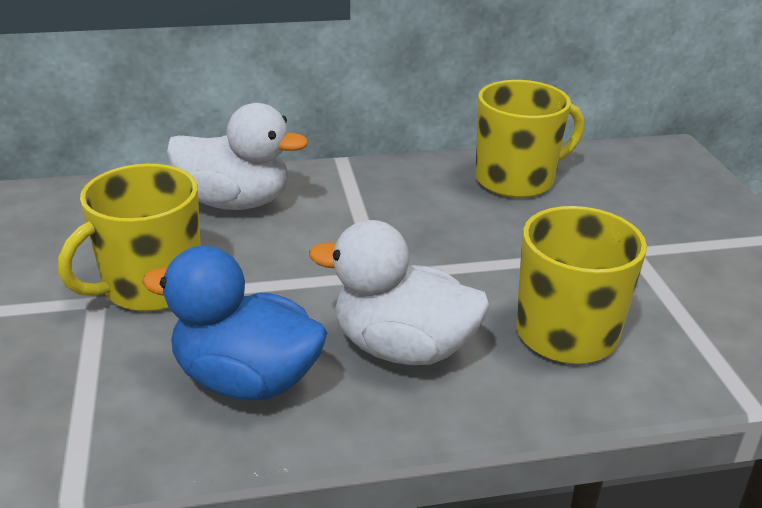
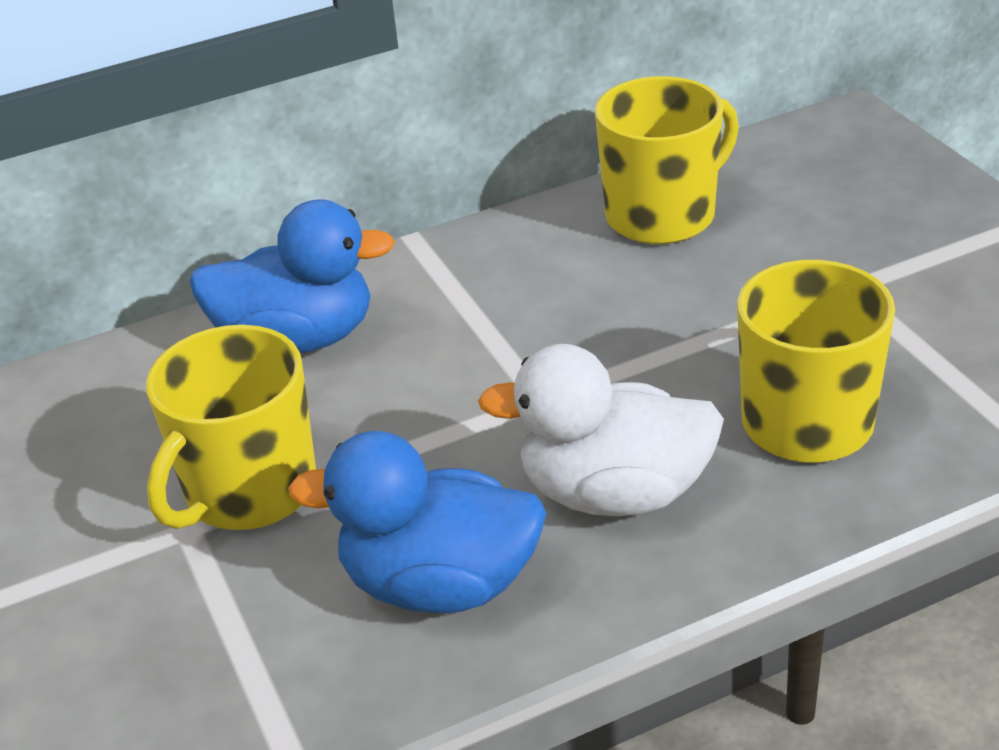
camera: 10 degrees left, 5 degrees up
white duck [167,103,308,210] -> blue duck [189,200,395,354]

